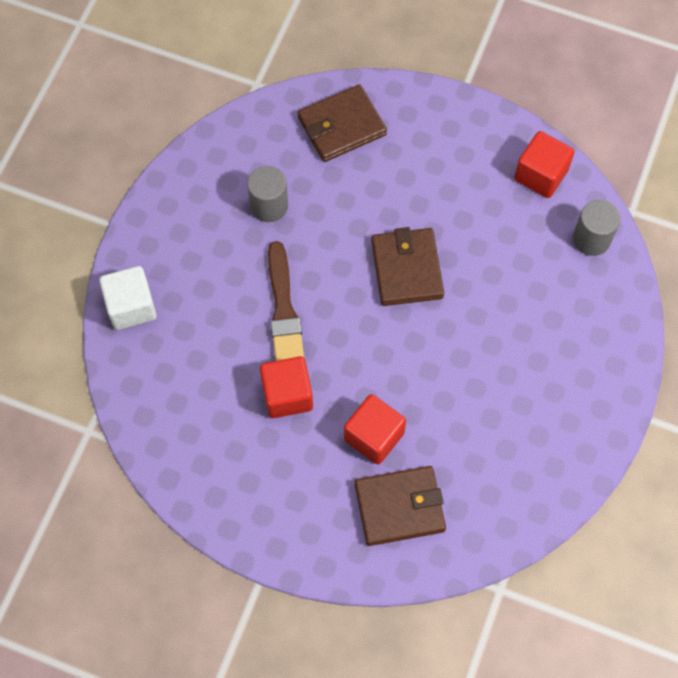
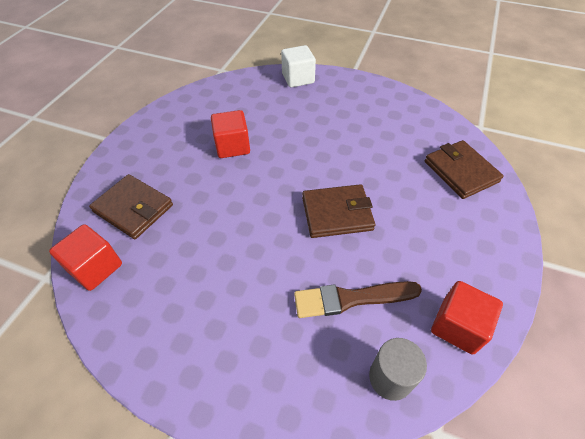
camera: 90 degrees right, 15 degrees down
grey cylinder [247,166,288,222] -> none
brown brush [268,241,304,361] -> brown brush moved to [294,281,422,318]
red cube [344,394,406,465] -> red cube moved to [49,224,122,291]
brown wallet [355,466,446,546] -> brown wallet turned 45 degrees counterclockwise [89,174,173,239]

